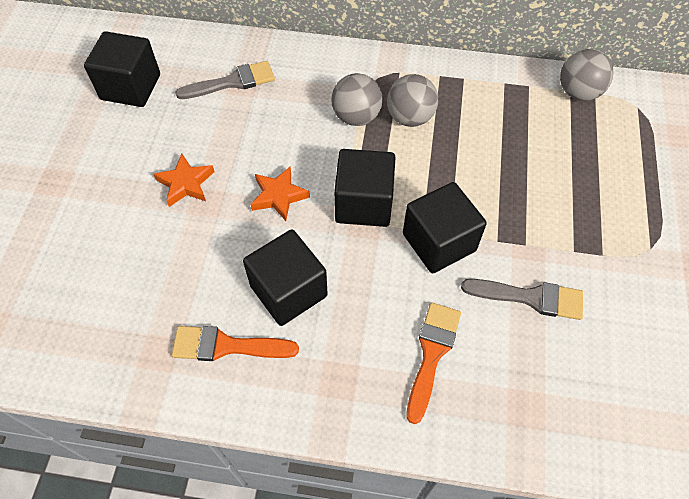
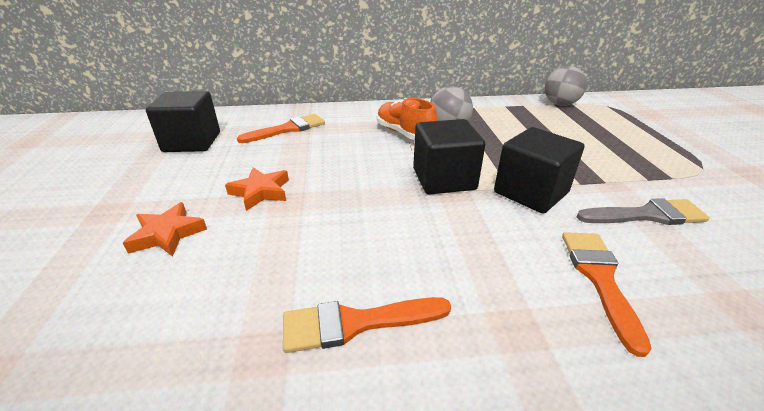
camera: 15 degrees left, 25 degrees down
grey brush [175,61,275,99] -> orange brush [237,114,325,143]
black cube [243,230,328,326] -> none
orange star [251,167,310,221] -> orange star moved to [123,202,207,257]
grey ball [331,73,383,126] -> orange shoe [377,98,437,140]

